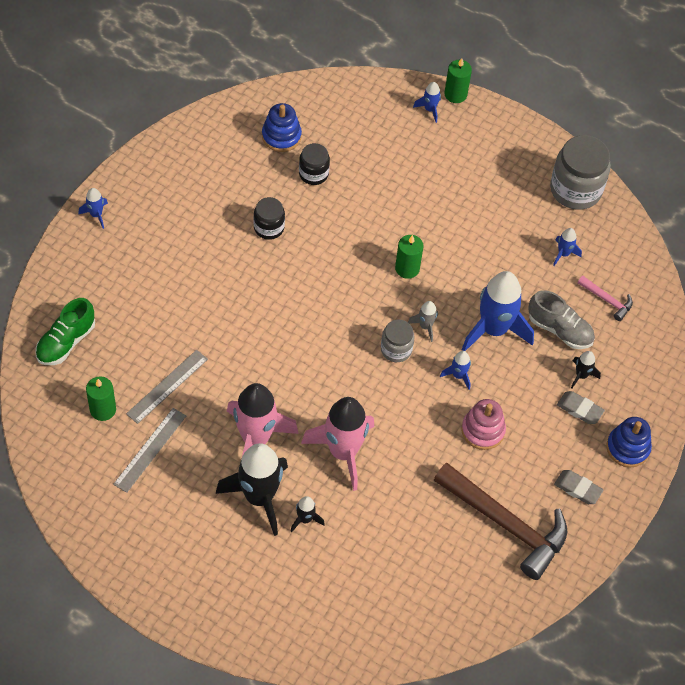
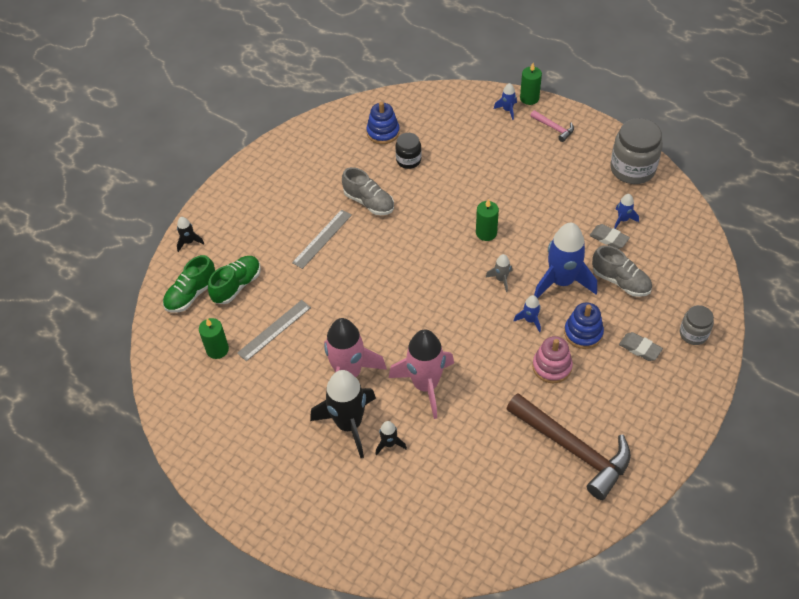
camera: 10 degrees right, 5 degrees down
blue rocket [78,188,108,229] -> none
grey ruler [113,408,186,493] -> grey ruler moved to [292,209,352,269]
black jar [254,197,285,240] -> grey shoe [342,167,394,215]
grey jar [381,320,415,362] -> grey jar moved to [680,305,714,345]
grey eraser [554,470,603,504] -> grey eraser moved to [590,224,630,249]
black rocket [571,351,601,389] -> black rocket moved to [177,217,204,252]
pink hammer [578,276,633,321] -> pink hammer moved to [530,110,574,142]
blue stacking toy [606,417,652,467] -> blue stacking toy moved to [564,302,604,349]
none -> green shoe [208,256,261,304]

